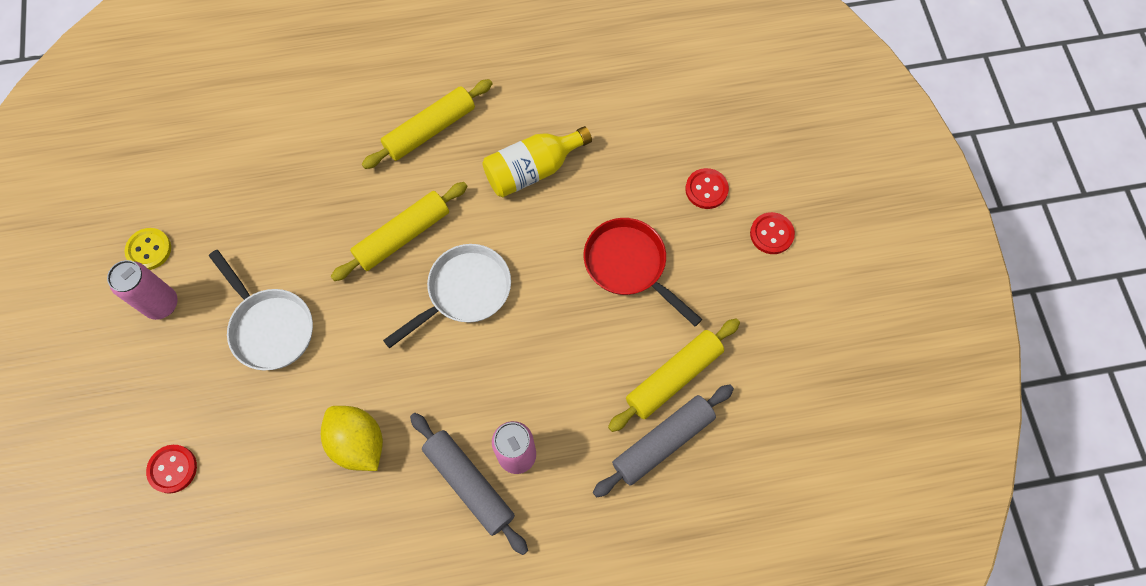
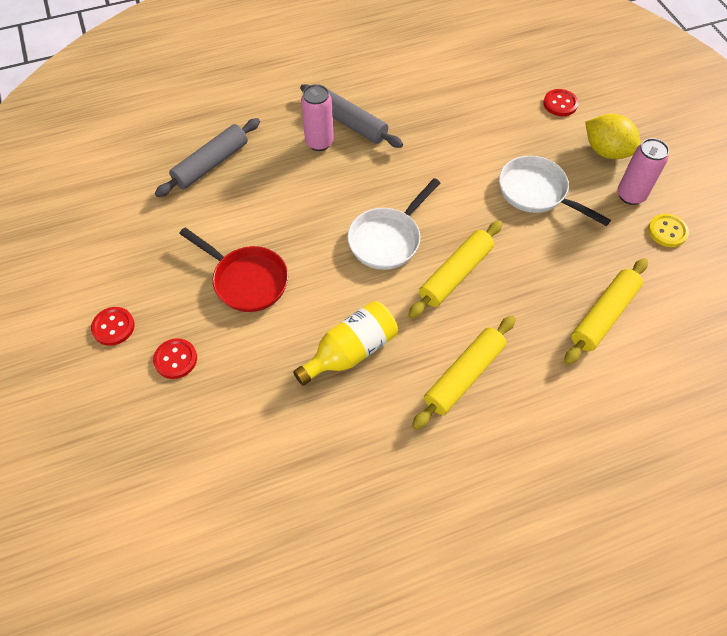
camera: 170 degrees right, 10 degrees down
yellow lemon [321,406,383,471] -> yellow lemon moved to [585,114,641,159]
yellow rolling pin [608,318,740,432] -> yellow rolling pin moved to [564,258,648,365]

